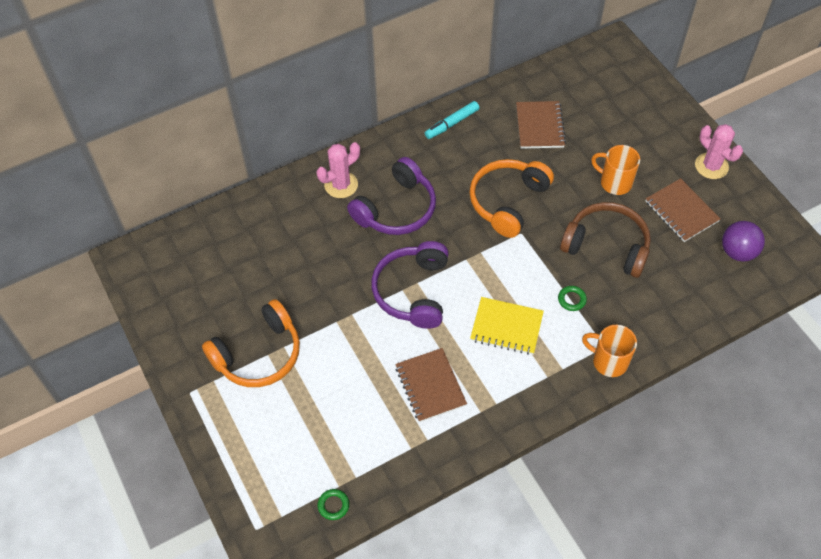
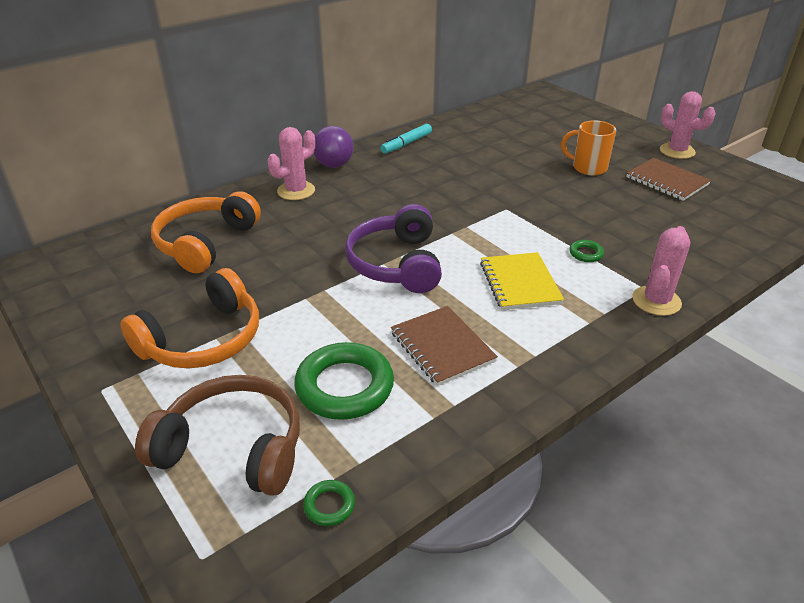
camera: 10 degrees left, 20 degrees down
purple headphones [347,157,436,235] -> none
orange headphones [469,159,554,238] -> orange headphones moved to [151,191,261,273]
yellow notebook [470,297,544,355] -> yellow notebook turned 75 degrees clockwise [480,252,564,310]
brown notebook [516,101,566,149] -> none
brown headphones [560,202,651,278] -> brown headphones moved to [135,375,300,496]
orange mug [582,325,637,377] -> pink cactus [632,226,690,316]
purple ball [722,221,765,262] -> purple ball moved to [314,126,354,168]
none -> green ring [294,342,394,420]

